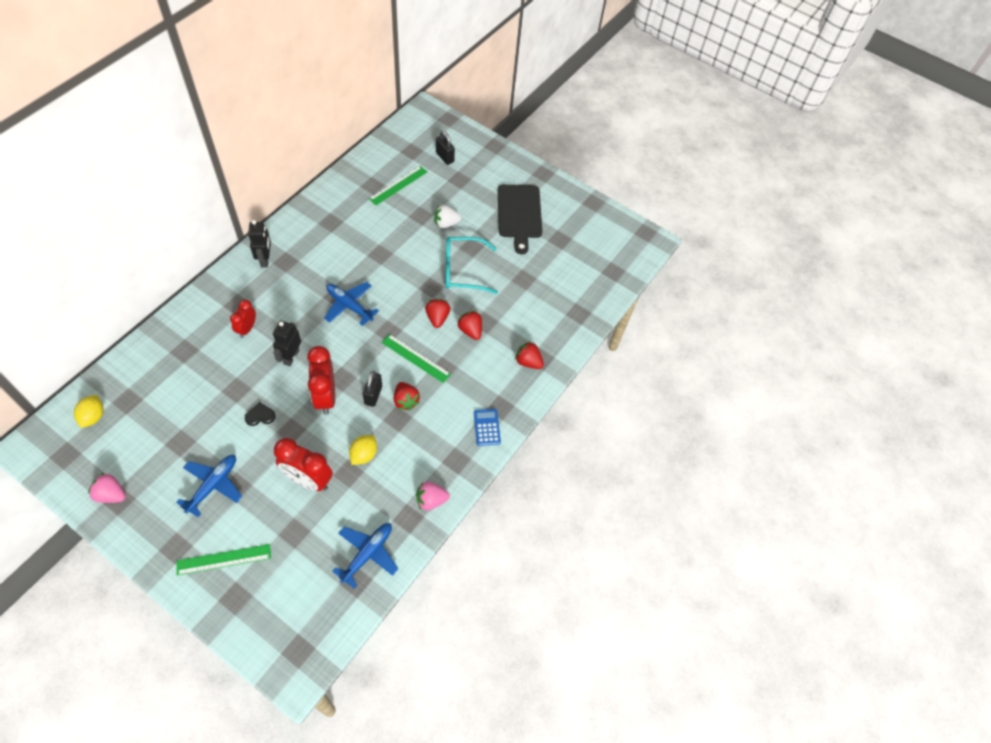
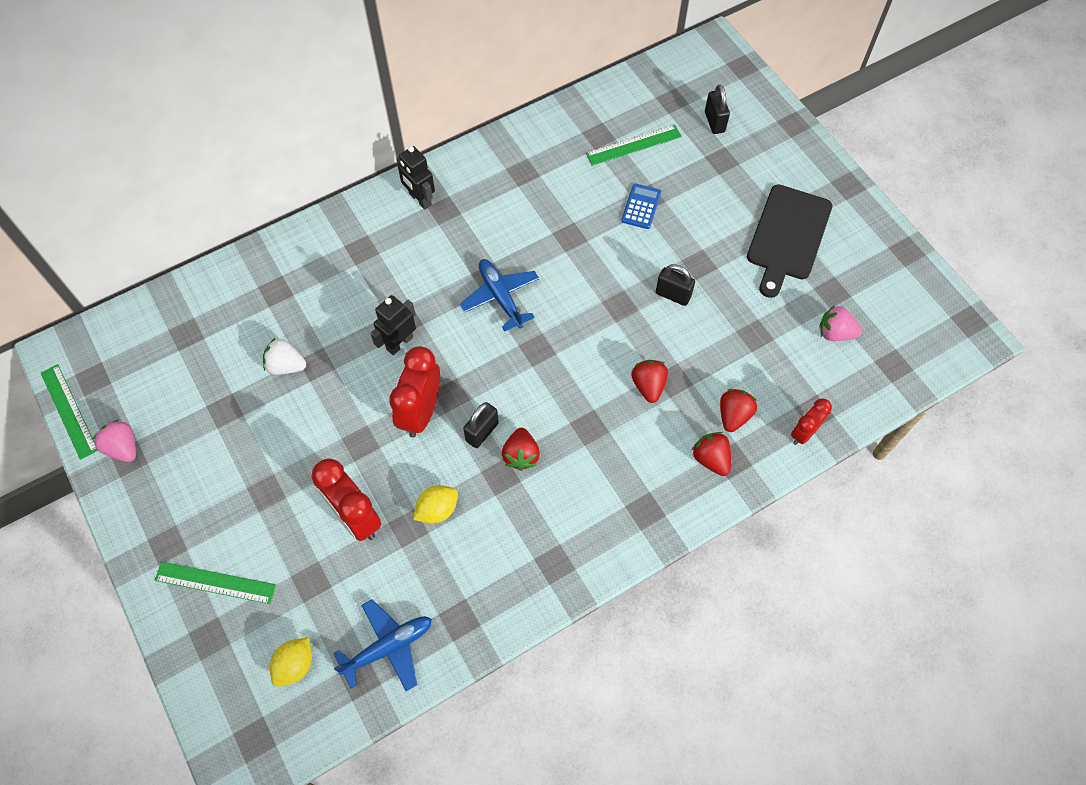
camera: 30 degrees right, 5 degrees up
yellow lemon [74,394,103,428] -> yellow lemon moved to [270,637,312,687]
blue plane [176,455,242,517] -> none
red clock [230,300,256,338] -> red clock moved to [791,398,832,445]
black heart [245,402,276,426] -> none
black robot [248,220,271,267] -> black robot turned 120 degrees clockwise [397,146,435,210]
green ruler [381,334,451,383] -> green ruler moved to [41,364,98,460]
pink strawberry [417,481,450,510] -> pink strawberry moved to [819,305,862,341]
red strawberry [425,299,450,328] -> red strawberry moved to [720,389,757,432]
white strawberry [434,205,461,228] -> white strawberry moved to [263,338,306,375]
turquoise glasses [446,237,498,294] -> black padlock [656,264,695,306]
blue calculator [474,409,501,446] -> blue calculator moved to [621,183,661,229]

